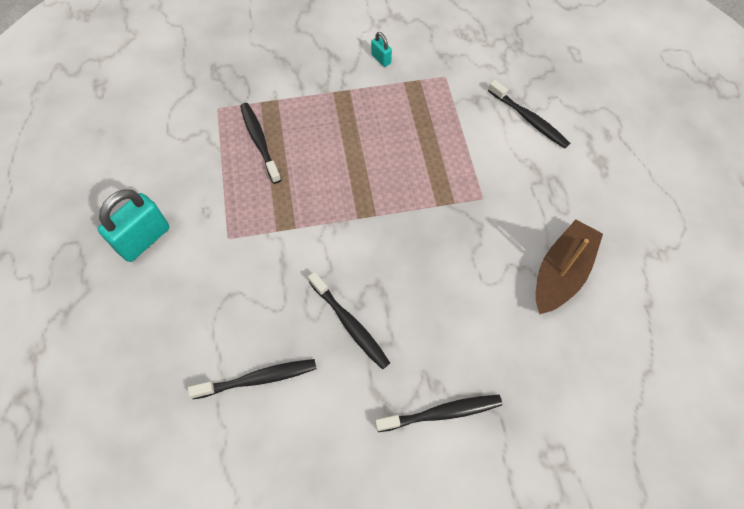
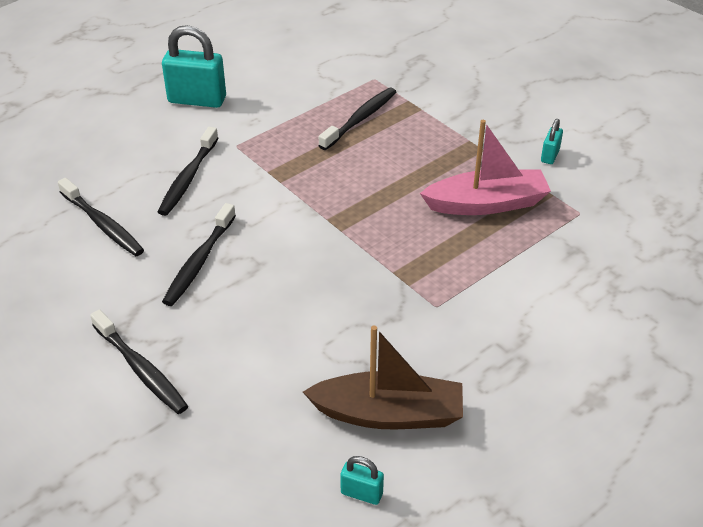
camera: 60 degrees right, 20 degrees down
black toothbrush [488,80,570,148] -> black toothbrush moved to [158,127,218,216]
none -> turquoise padlock [340,456,384,505]
none -> pink boat [420,120,551,215]

